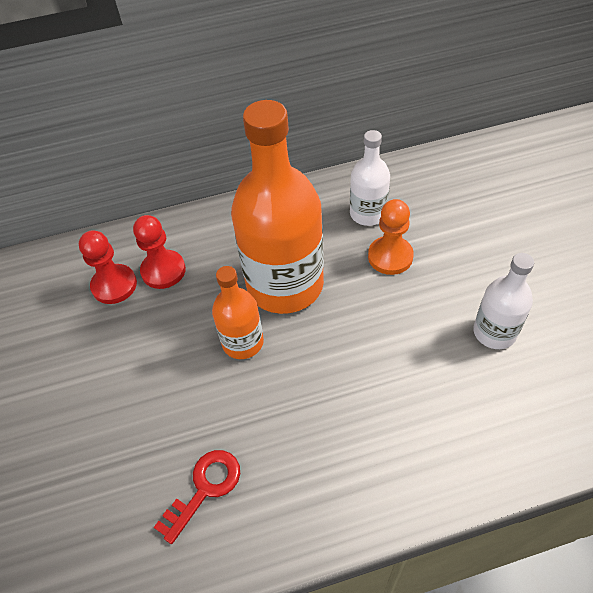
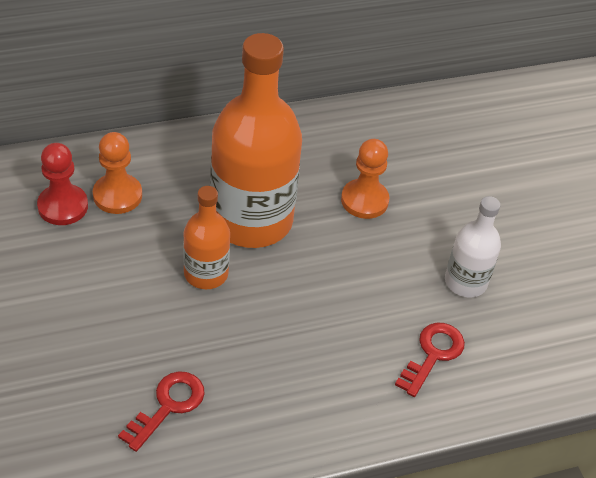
camera: 10 degrees left, 5 degrees down
red pawn [133,215,186,289] -> orange pawn [93,132,142,214]
white bottle [350,130,390,226] -> none
none -> red key [395,323,465,397]

